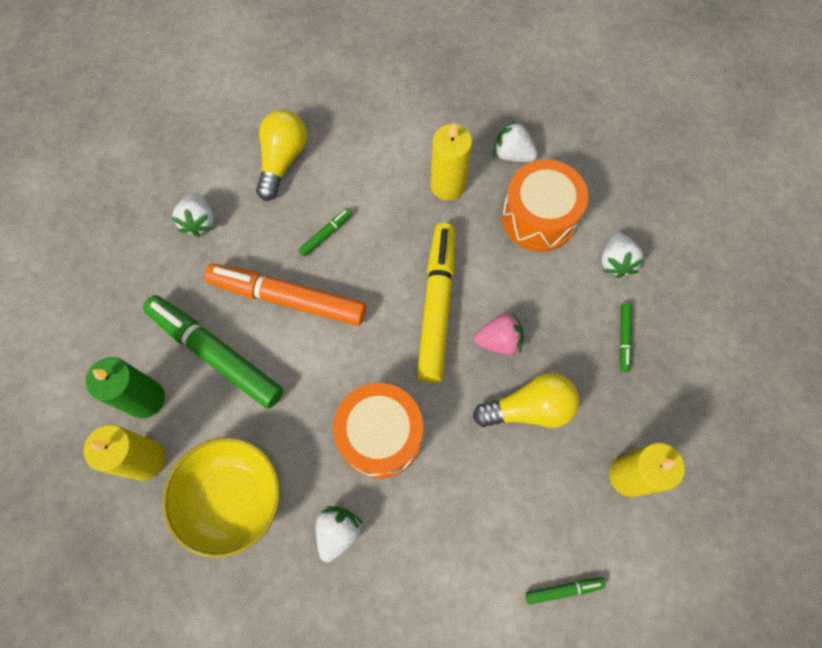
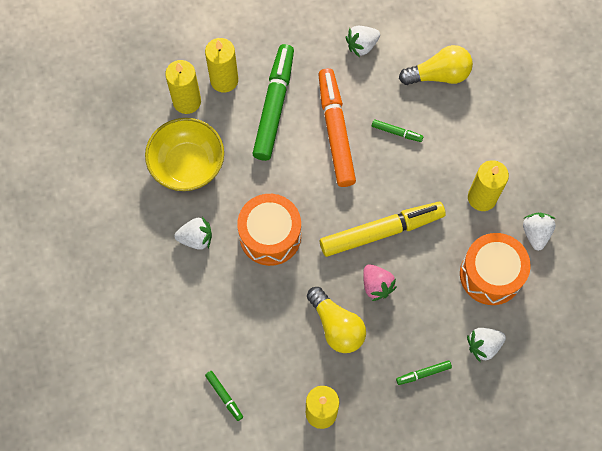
camera: 65 degrees right, 0 degrees up
green candle [85,357,165,418] -> yellow candle [205,38,238,92]

